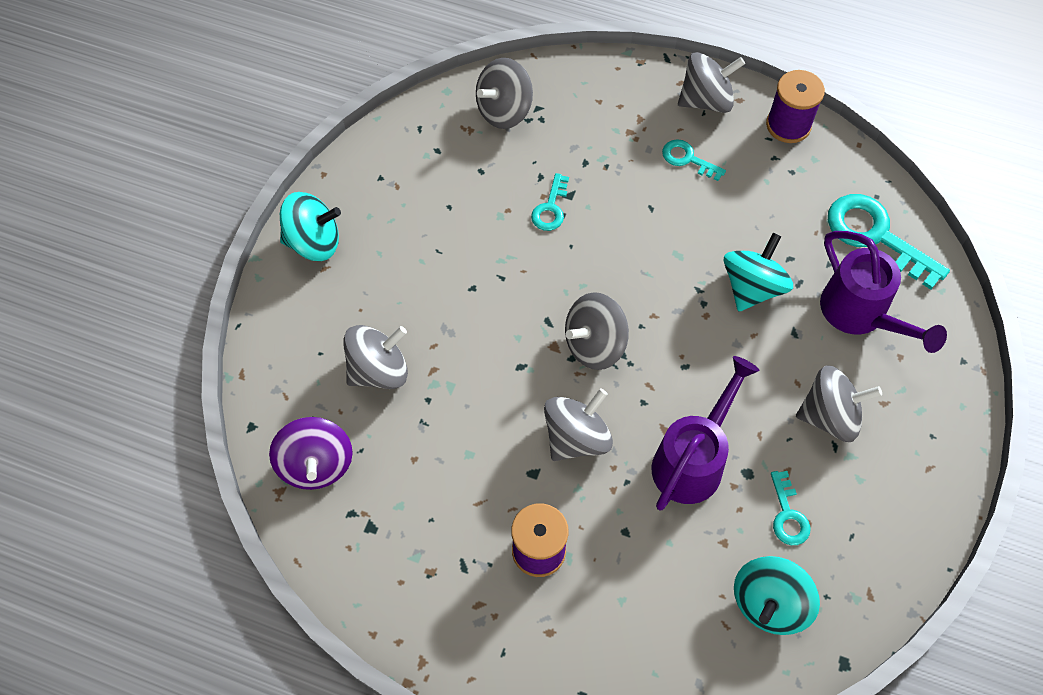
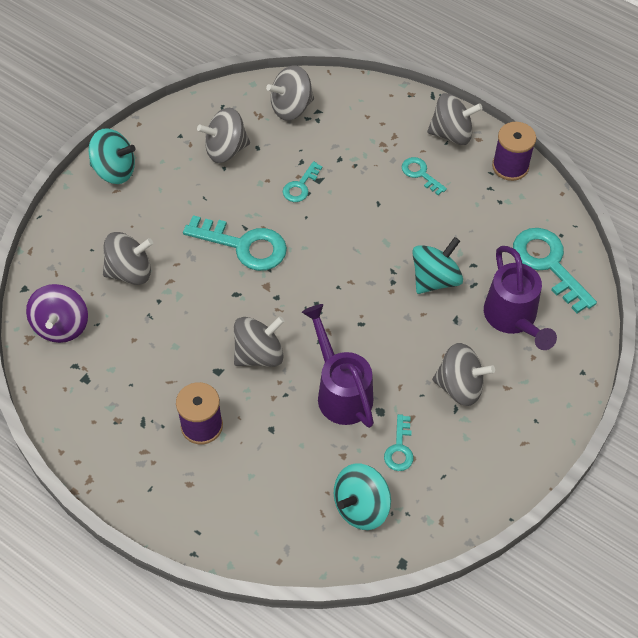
camera: 15 degrees right, 5 degrees down
grey spinning top [565,292,629,370] -> grey spinning top moved to [197,108,250,163]
purple watering can [651,356,760,510] -> purple watering can turned 75 degrees counterclockwise [302,304,374,428]
none -> turquoise key [183,215,287,271]

